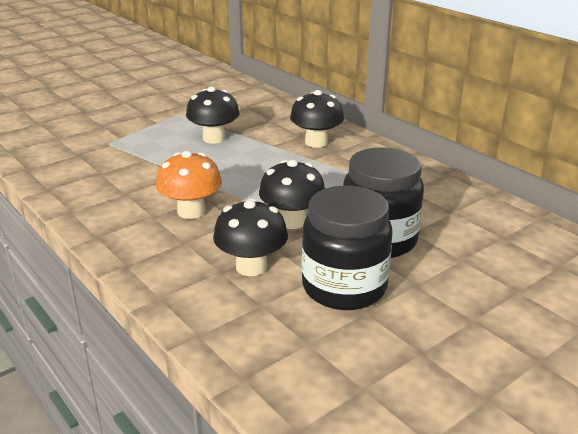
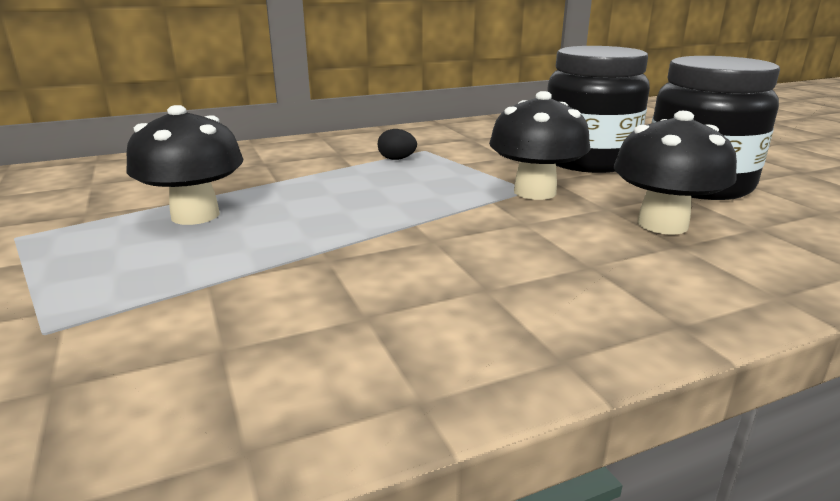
camera: 75 degrees left, 5 degrees down
orange mushroom [156,151,222,219] -> none
black mushroom [290,90,344,148] -> none
none -> black egg [378,129,417,160]

